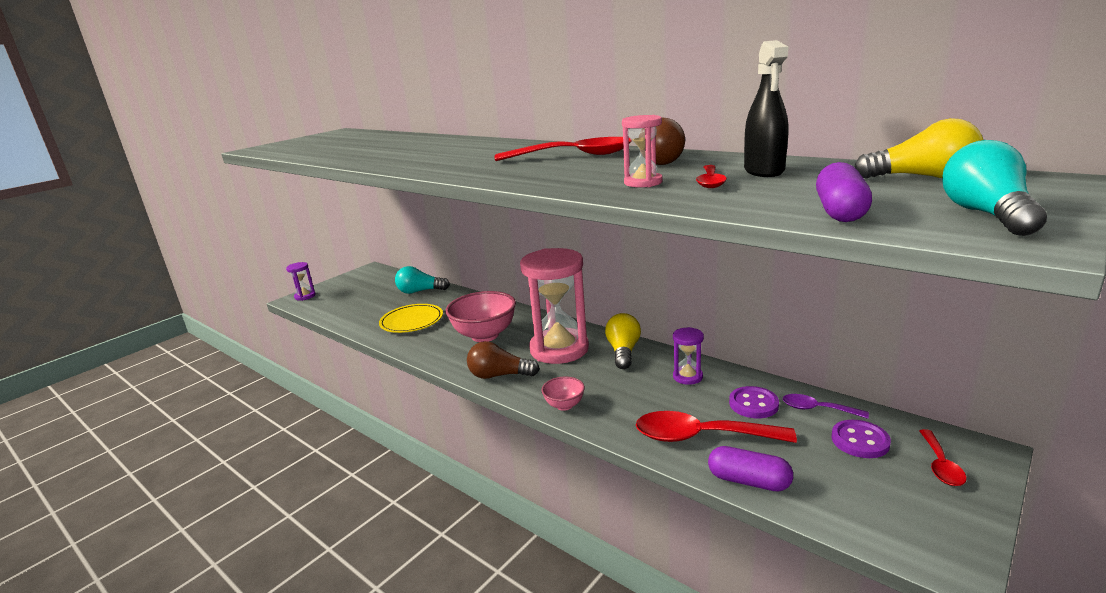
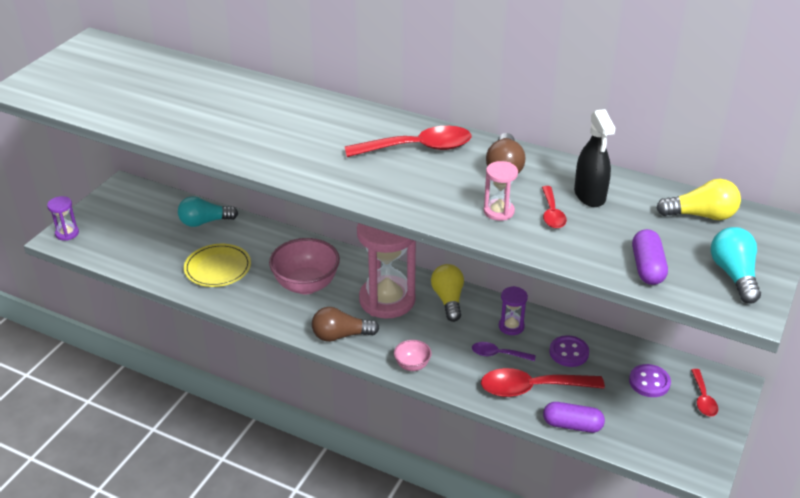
camera: 15 degrees left, 15 degrees up
purple spoon [783,394,869,419] -> purple spoon moved to [472,342,536,361]

